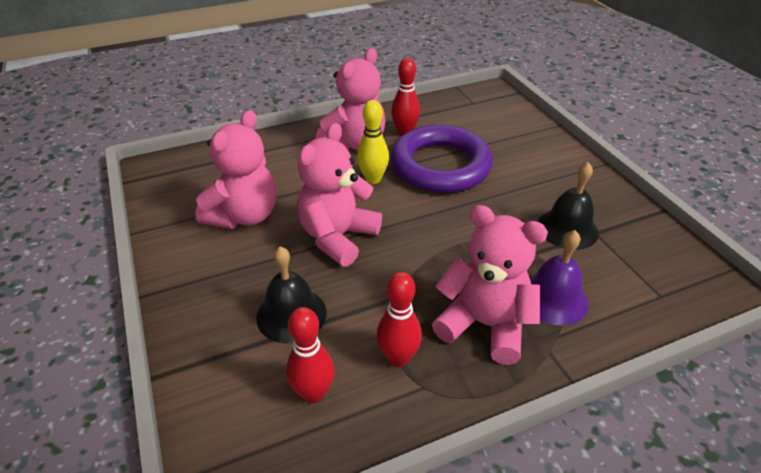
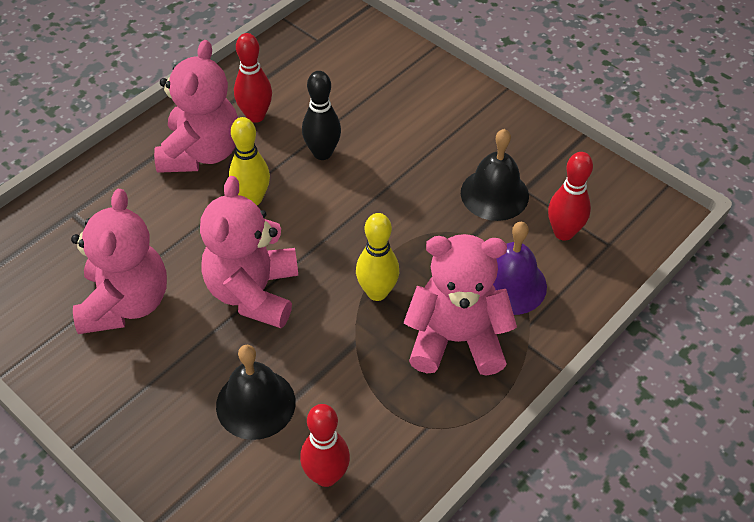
camera: 25 degrees left, 10 degrees up
red bowling pin [377,272,422,367] -> red bowling pin moved to [548,152,593,241]
purple ring [391,125,493,193] -> black bowling pin [302,71,341,160]
none -> yellow bowling pin [356,213,399,301]

